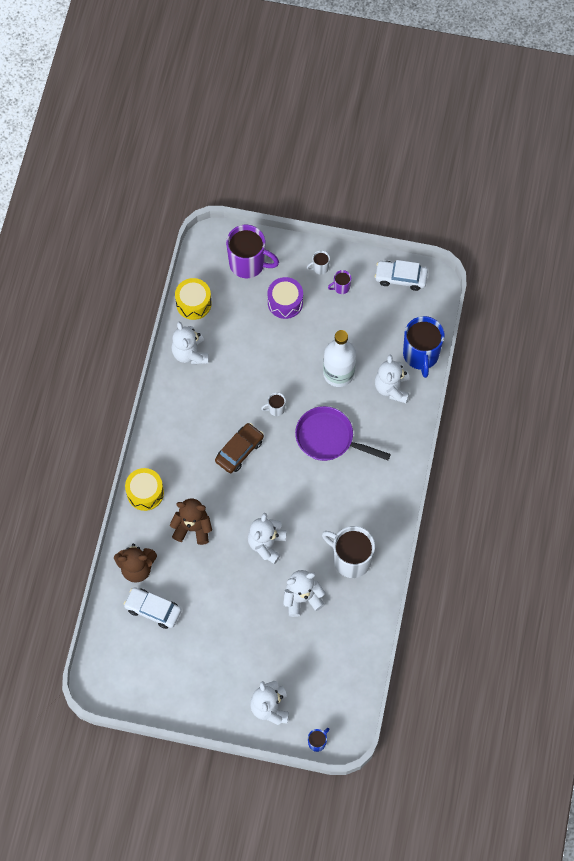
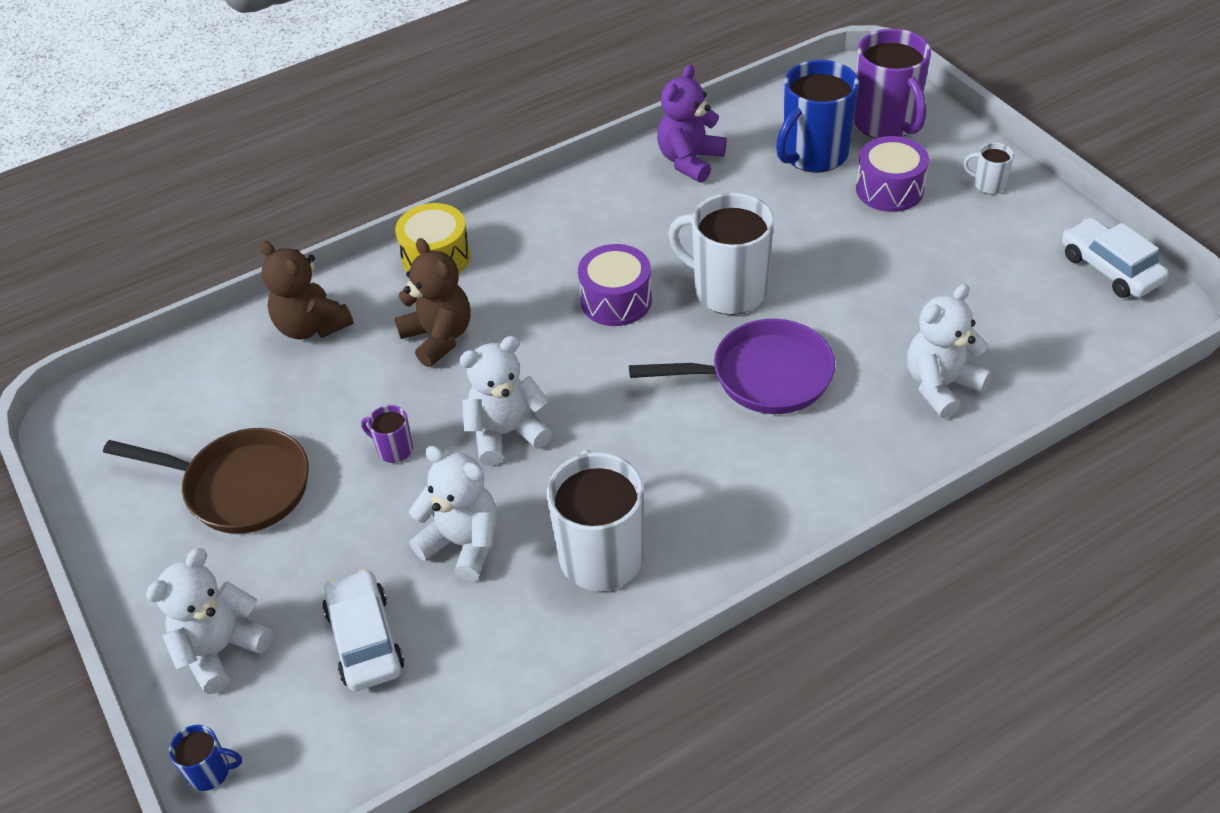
camera: 50 degrees right, 20 degrees down
white car [124,588,182,629] -> white car moved to [322,569,404,691]
white teddy bear [171,321,209,364] -> purple teddy bear [657,64,726,183]
yellow drum [175,278,212,320] -> none
brown car [215,423,264,473] -> purple drum [578,244,652,326]
white mug [261,392,286,416] -> white mug [668,193,774,315], size x2.21
purple pan [295,406,391,461] -> purple pan turned 105 degrees clockwise [629,319,835,414]
white bottle [323,330,356,387] -> none
purple mug [328,270,351,294] -> purple mug moved to [361,405,413,463]
blue mug [403,316,445,378] -> blue mug moved to [776,60,859,173]
none -> brown pan [103,428,309,534]

